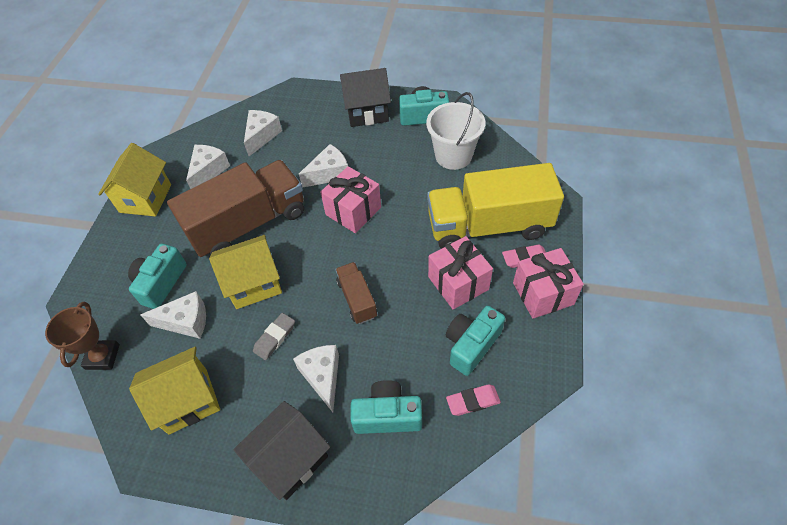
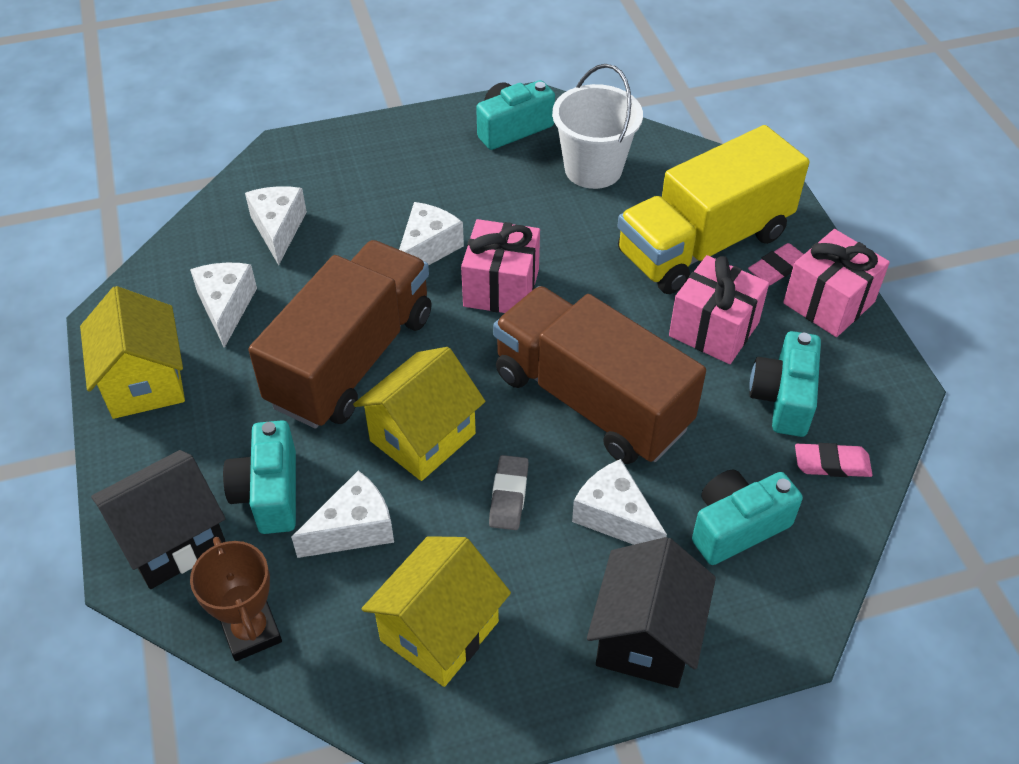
camera: 30 degrees left, 5 degrees down
brown truck [335,262,377,324] -> brown truck [493,286,706,464], size x2.12
black house [340,68,391,127] -> black house moved to [91,450,226,589]
pink eraser [446,384,501,416] -> pink eraser turned 45 degrees clockwise [795,443,872,477]

